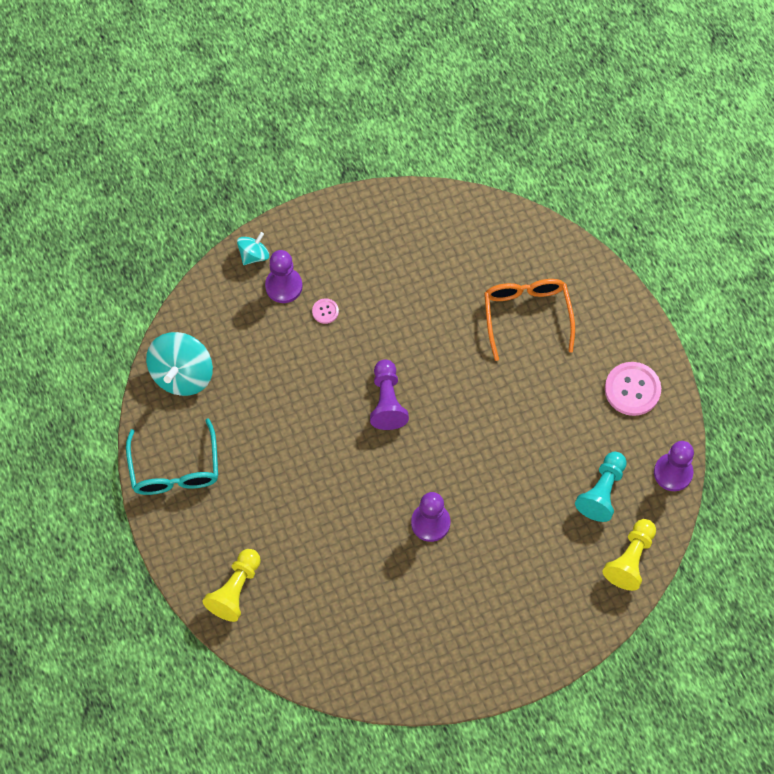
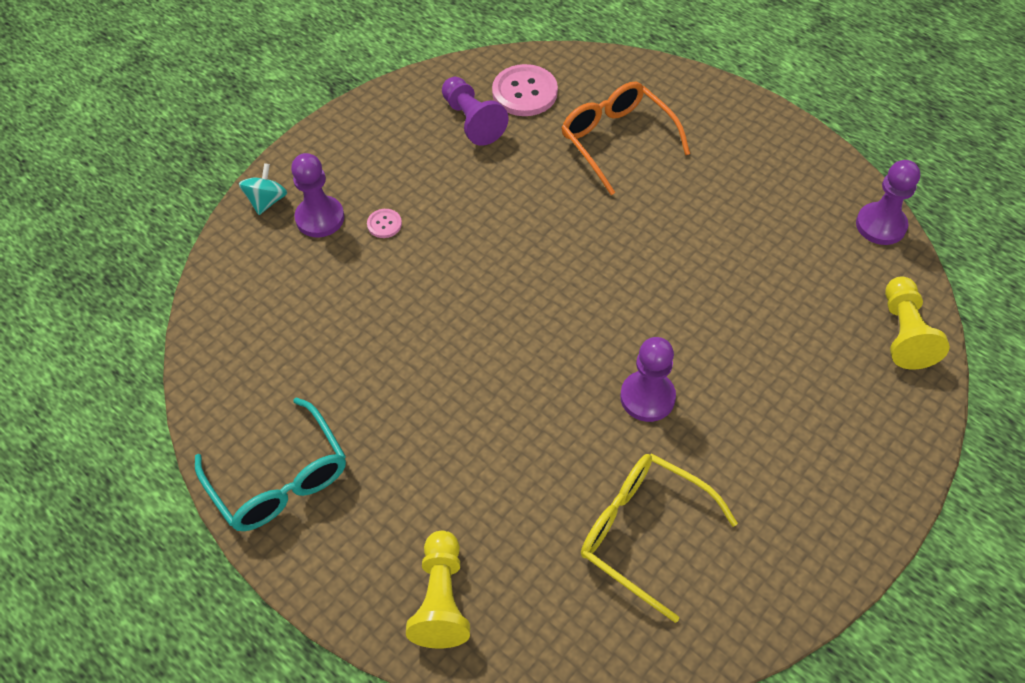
camera: 25 degrees left, 10 degrees down
turquoise spinning top [146,332,213,396] -> none
purple pawn [370,360,409,430] -> purple pawn moved to [442,77,509,146]
turquoise pawn [575,452,627,522] -> none
pink button [605,362,661,416] -> pink button moved to [492,64,558,116]
none -> yellow glasses [581,453,738,623]

